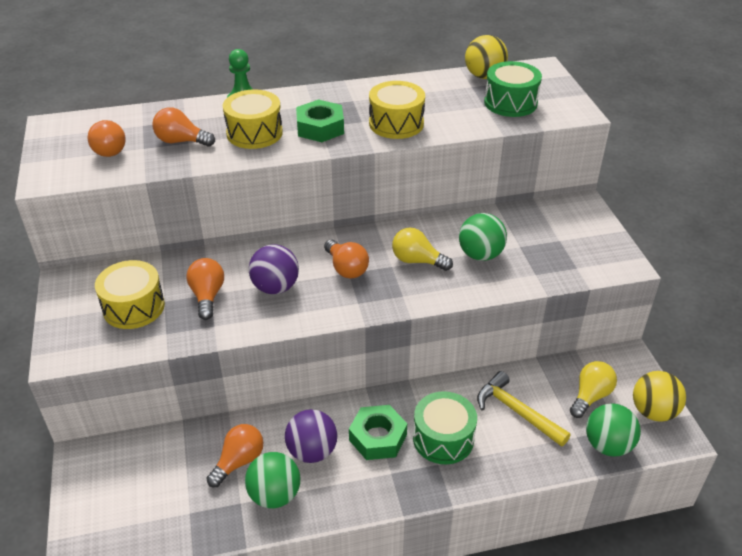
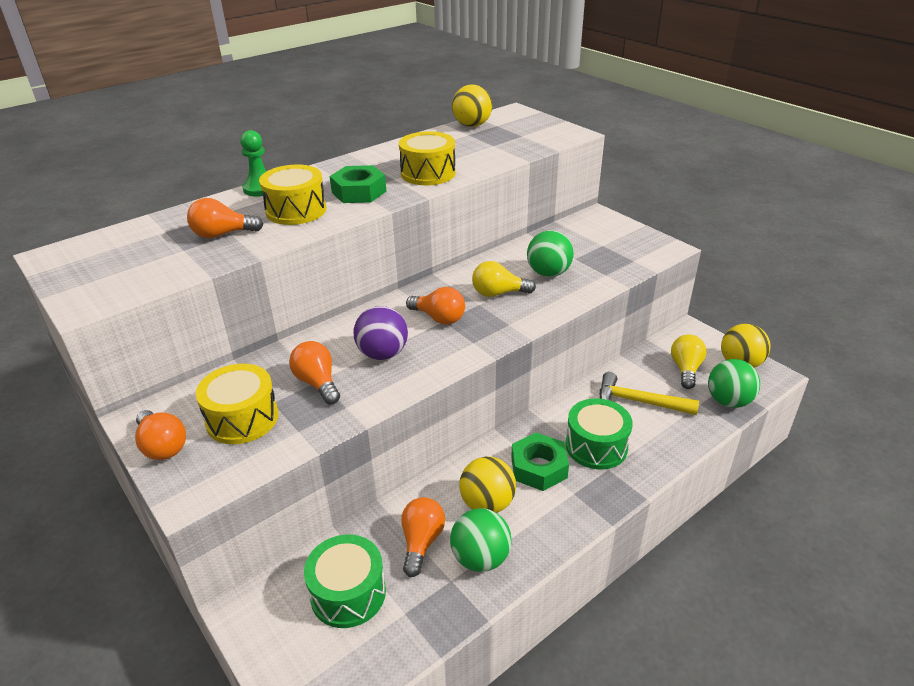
camera: 25 degrees left, 5 degrees down
orange light bulb [88,120,126,157] -> orange light bulb moved to [135,410,186,460]
purple ball [285,409,337,463] -> yellow ball [459,456,516,513]
green drum [484,61,542,117] -> green drum moved to [304,534,386,628]

